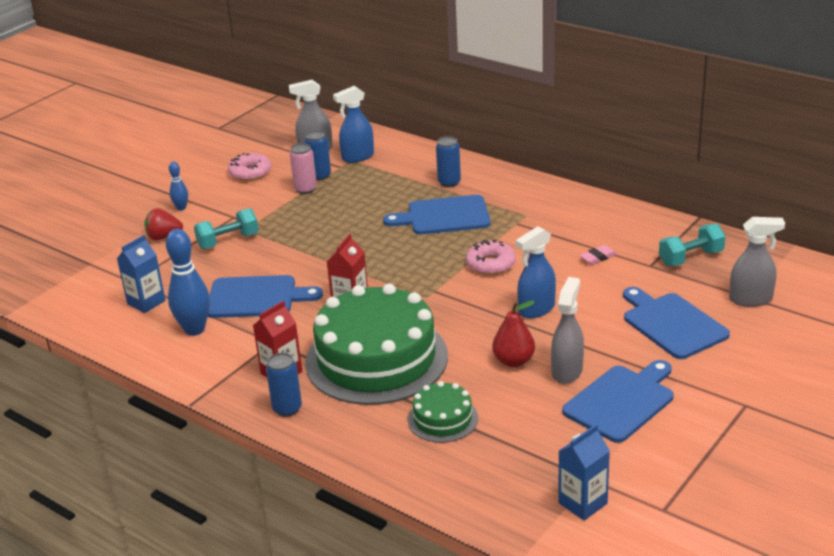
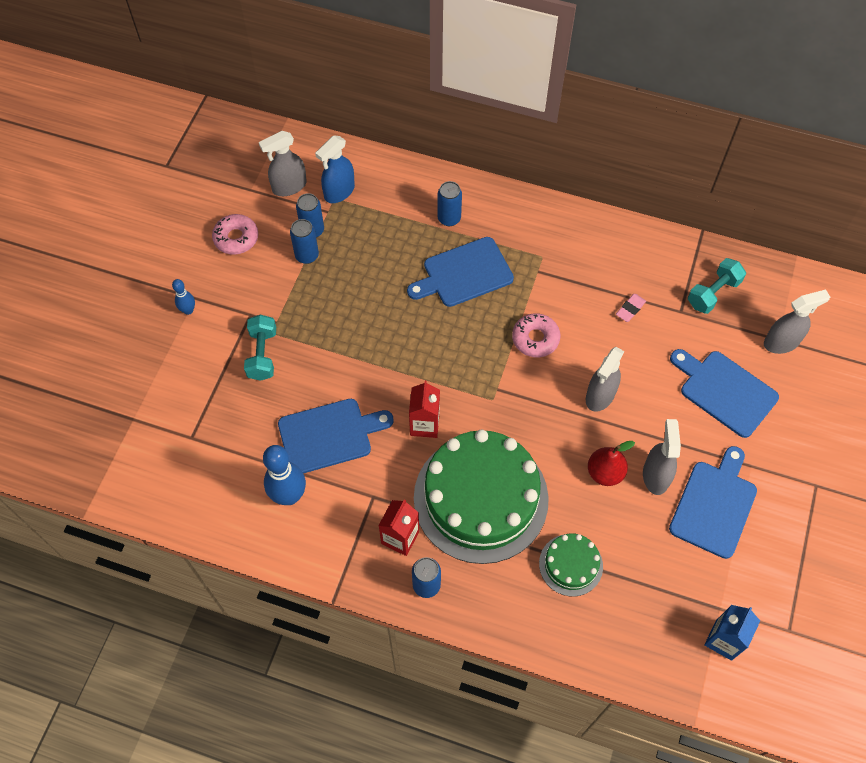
camera: 20 degrees left, 30 degrees up
blue carton [117,235,166,313] -> none
red strawberry [144,208,183,240] -> none
turquoise dumbbell [194,208,259,249] -> turquoise dumbbell turned 45 degrees counterclockwise [244,315,276,381]
pink can [290,143,317,194] -> blue can [290,219,319,264]
blue spray bottle [516,226,556,318] -> grey spray bottle [586,347,624,412]

